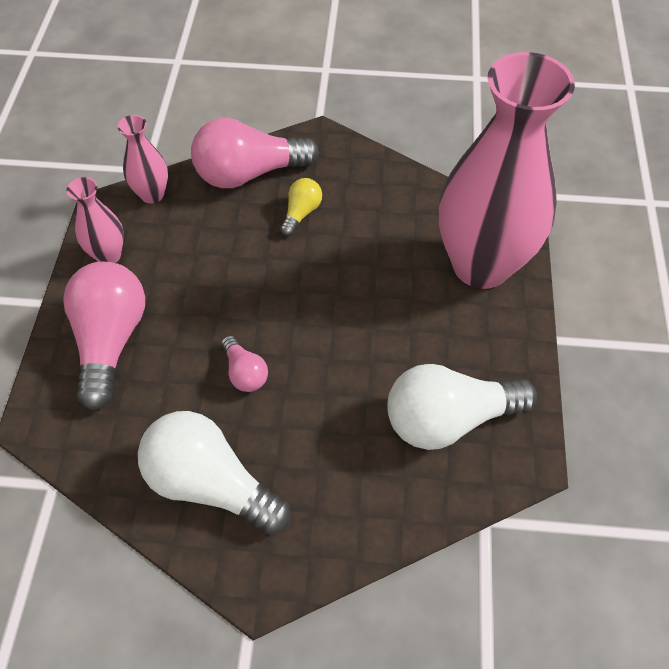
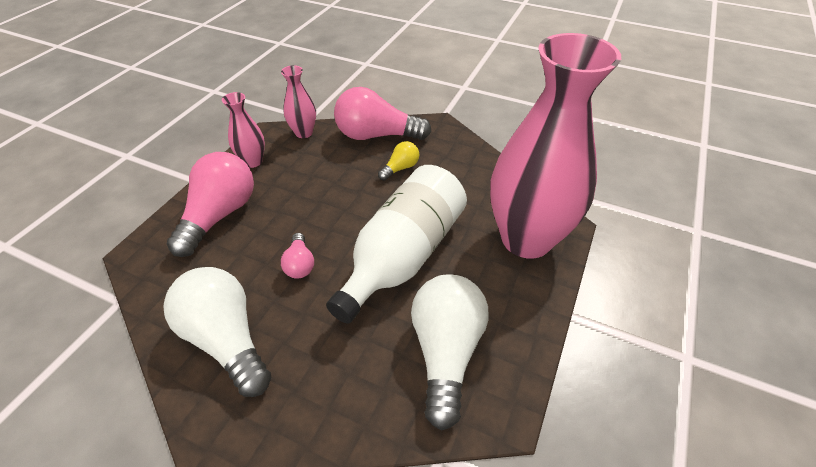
camera: 20 degrees right, 10 degrees down
white light bulb [387,364,537,450] -> white light bulb turned 90 degrees clockwise [411,274,488,431]
none -> white bottle [326,165,467,324]

